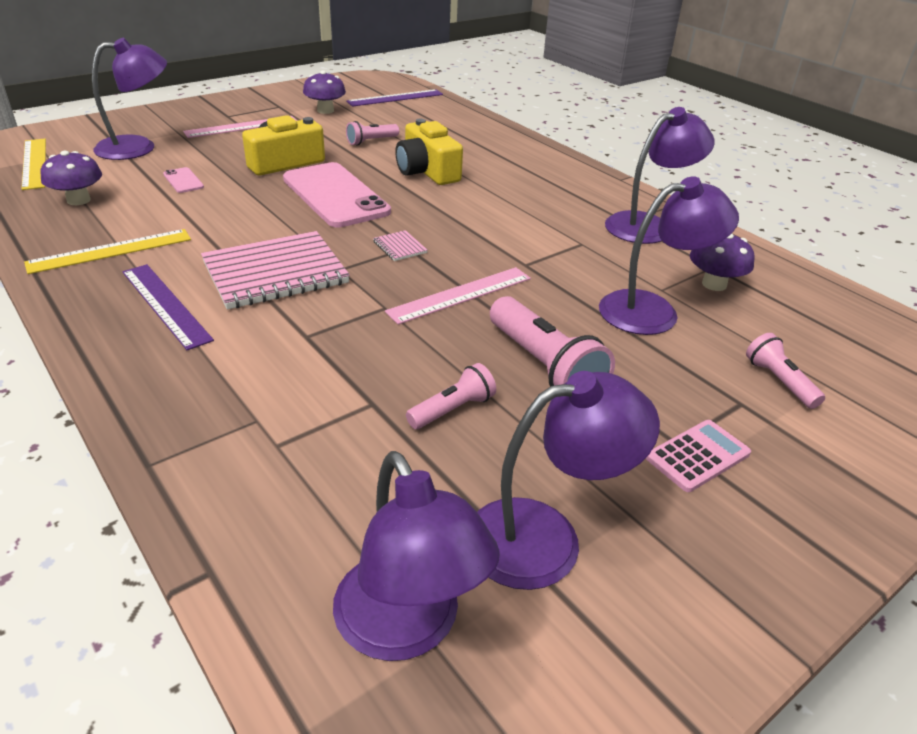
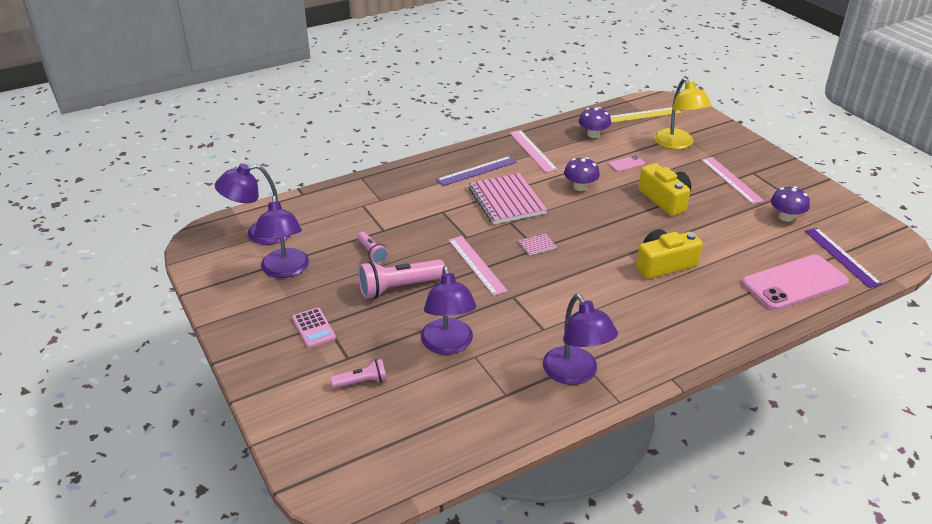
camera: 100 degrees right, 0 degrees up
yellow ruler [24,229,191,274] -> pink ruler [509,130,558,173]
purple lamp [92,38,167,160] -> yellow lamp [654,78,711,149]
pink phone [283,162,391,228] -> pink phone moved to [742,255,849,310]
pink flashlight [346,121,399,146] -> none
purple mushroom [690,234,755,291] -> purple mushroom moved to [564,157,600,191]

